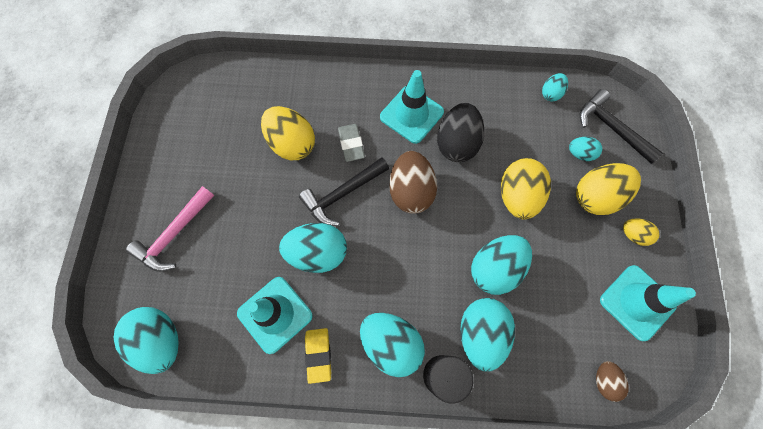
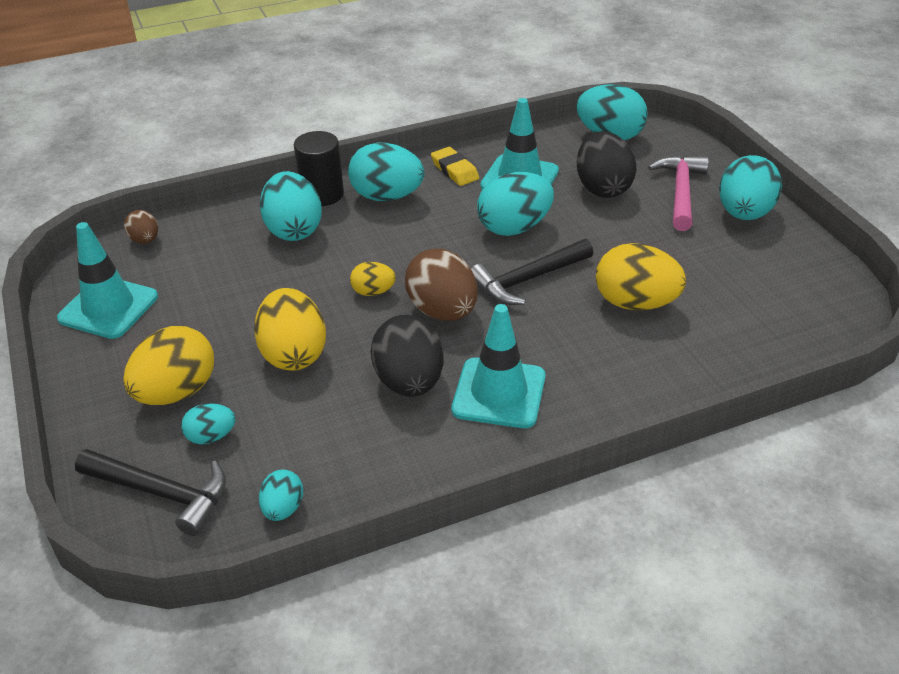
camera: 155 degrees right, 30 degrees down
black hammer [299,157,389,226] -> black hammer turned 150 degrees counterclockwise [471,239,593,305]
grey eraser [338,124,365,162] -> none
turquoise egg [471,235,532,295] -> turquoise egg moved to [719,155,782,220]
yellow egg [623,219,659,246] -> yellow egg moved to [350,262,396,296]
none -> black egg [577,131,636,198]

